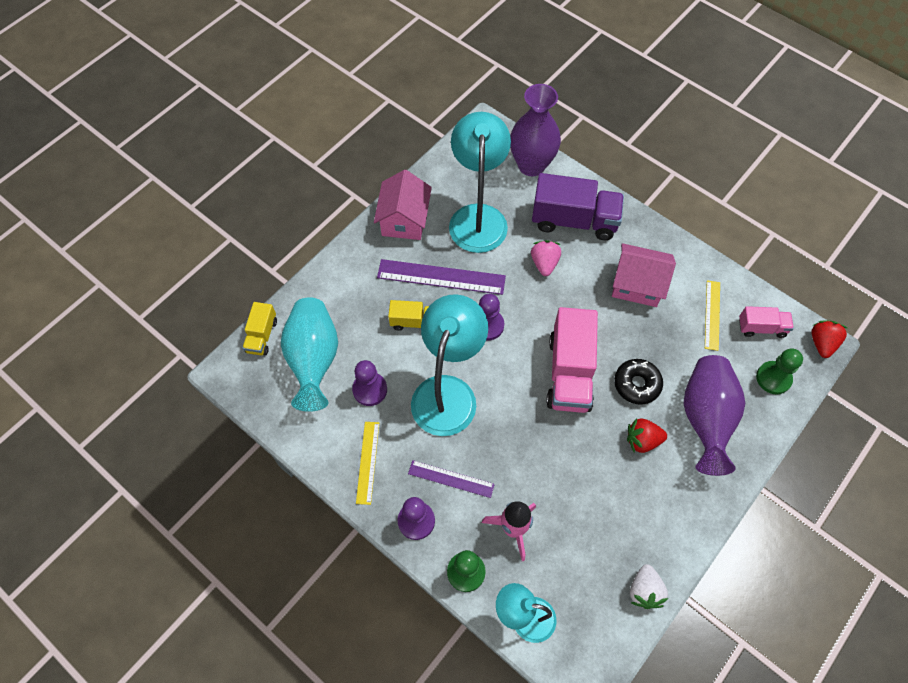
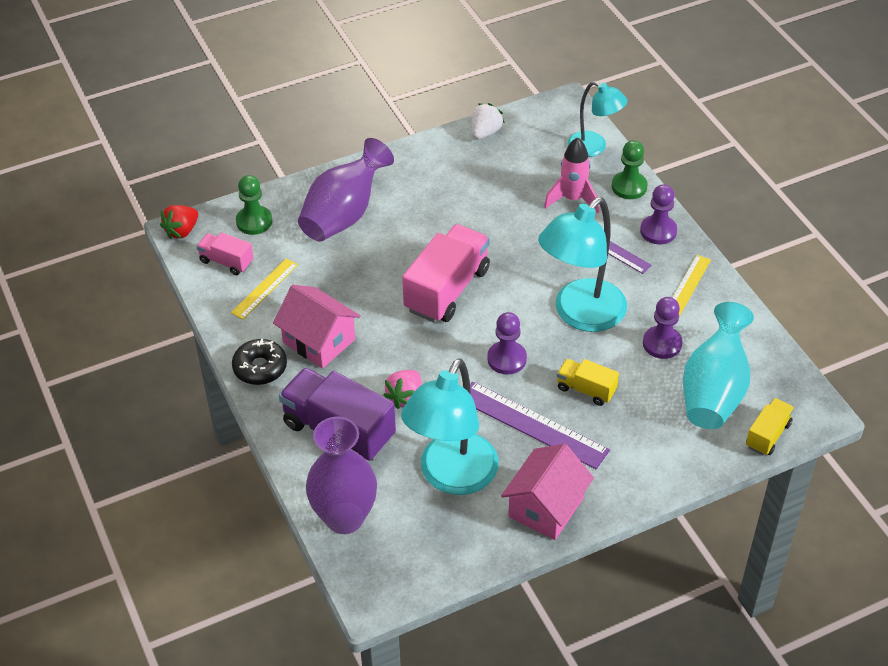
camera: 155 degrees left, 15 degrees down
black donut [614,359,663,405] -> black donut moved to [232,339,287,385]
red strawberry [627,418,667,453] -> none

